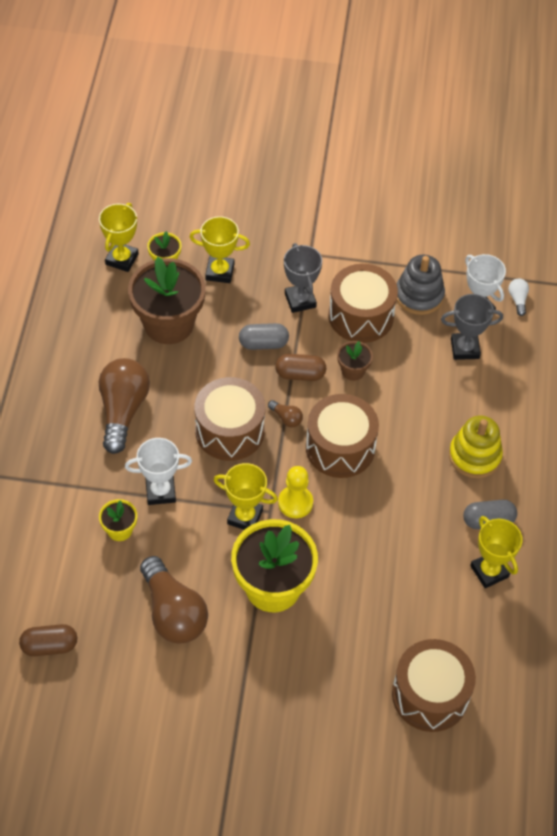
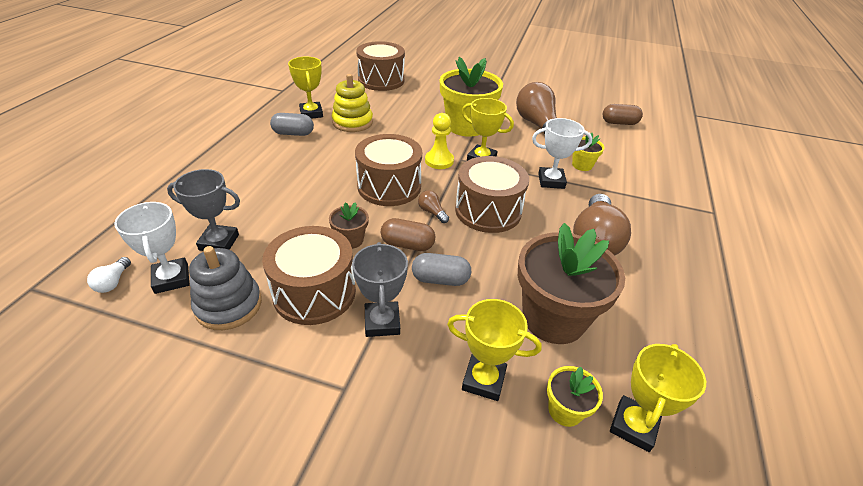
camera: 170 degrees left, 15 degrees down
yellow stacking toy [449,416,503,478] -> yellow stacking toy moved to [332,74,373,132]

